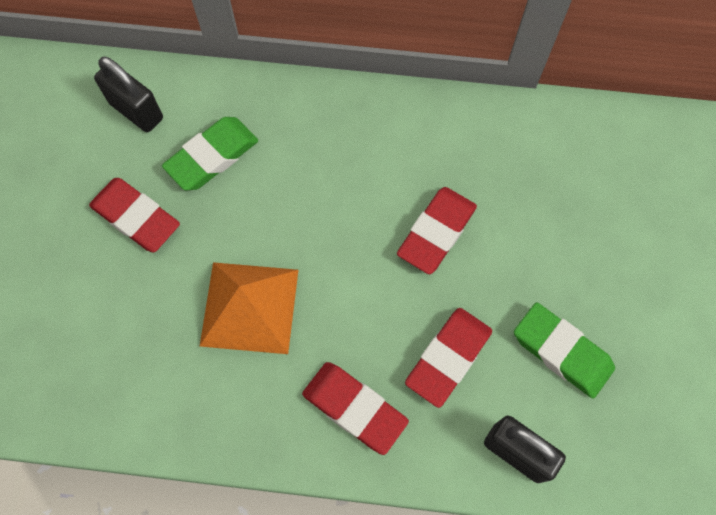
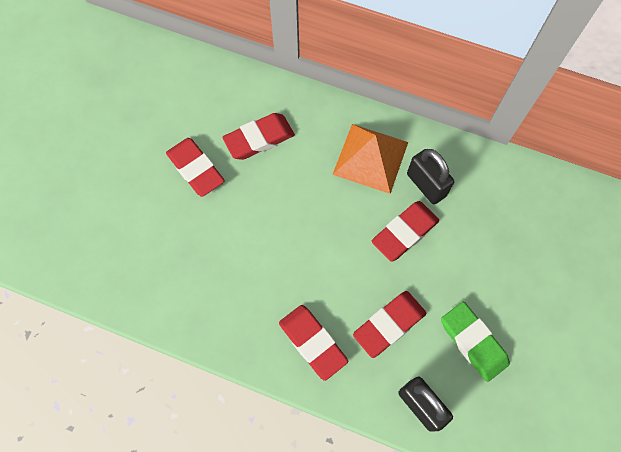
camera: 15 degrees right, 0 degrees up
black padlock [94,57,163,132] -> black padlock moved to [407,149,454,204]
green eraser [162,117,258,191] -> red eraser [222,113,295,160]
orange pyramid [200,262,298,354] -> orange pyramid moved to [332,124,408,194]

